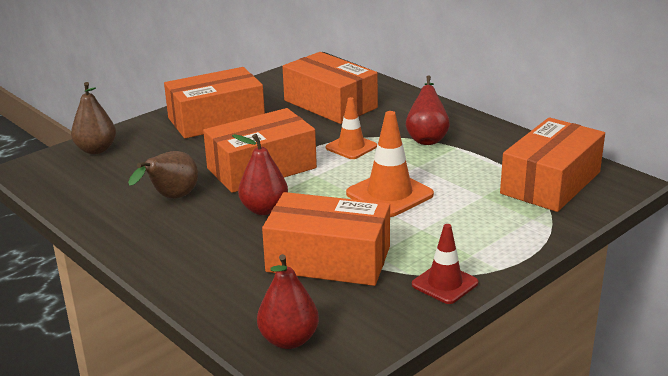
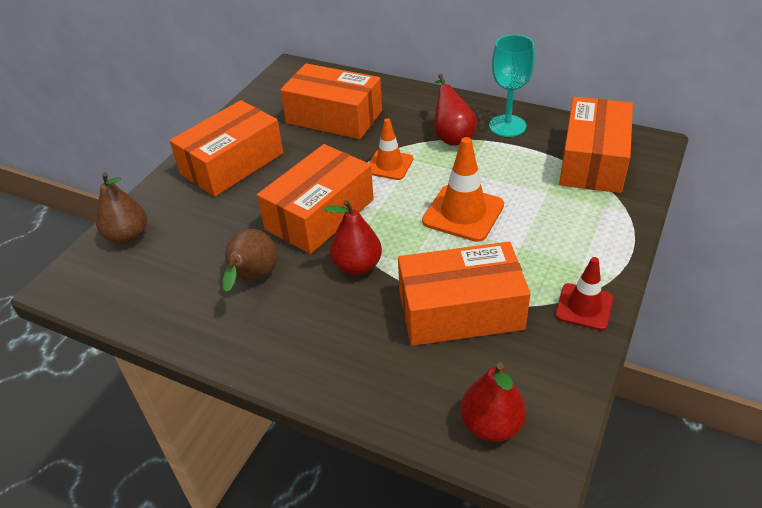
camera: 20 degrees left, 15 degrees up
none -> turquoise goblet [489,35,535,137]

